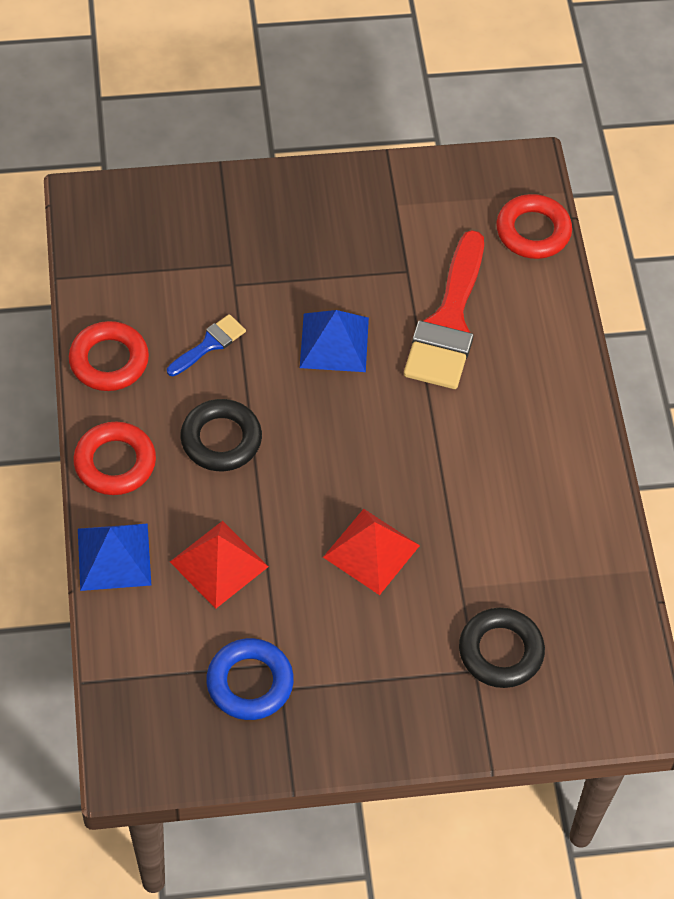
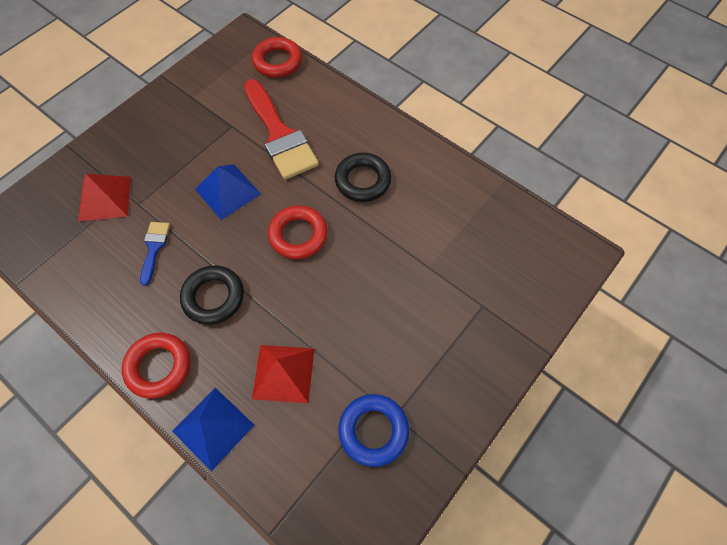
camera: 40 degrees left, 5 degrees up
red ring [69,321,149,391] -> red ring moved to [268,205,328,259]
red pyramid [323,509,420,595] -> red pyramid moved to [78,174,131,222]
black ring [459,608,545,688] -> black ring moved to [335,153,391,202]

